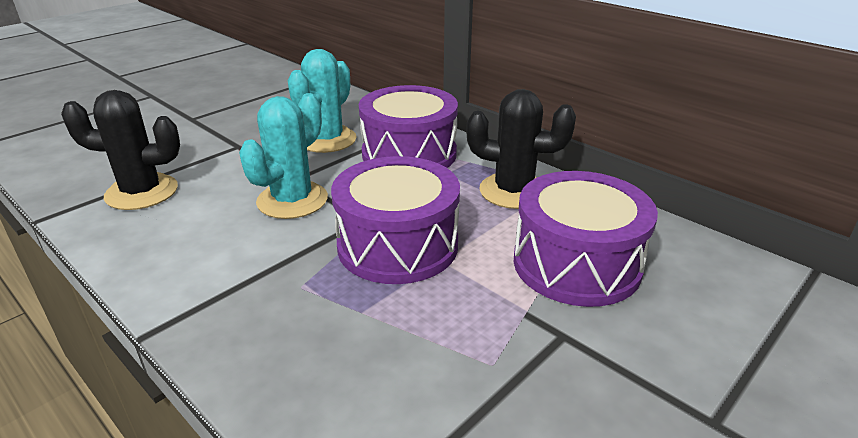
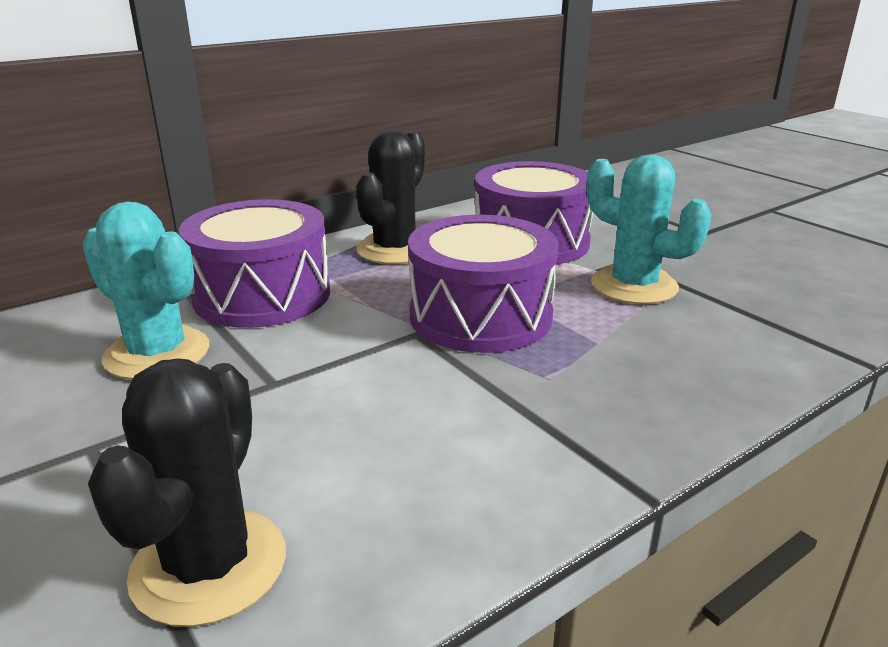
camera: 80 degrees left, 5 degrees down
turquoise cactus [239,93,328,219] -> turquoise cactus moved to [587,154,711,304]

